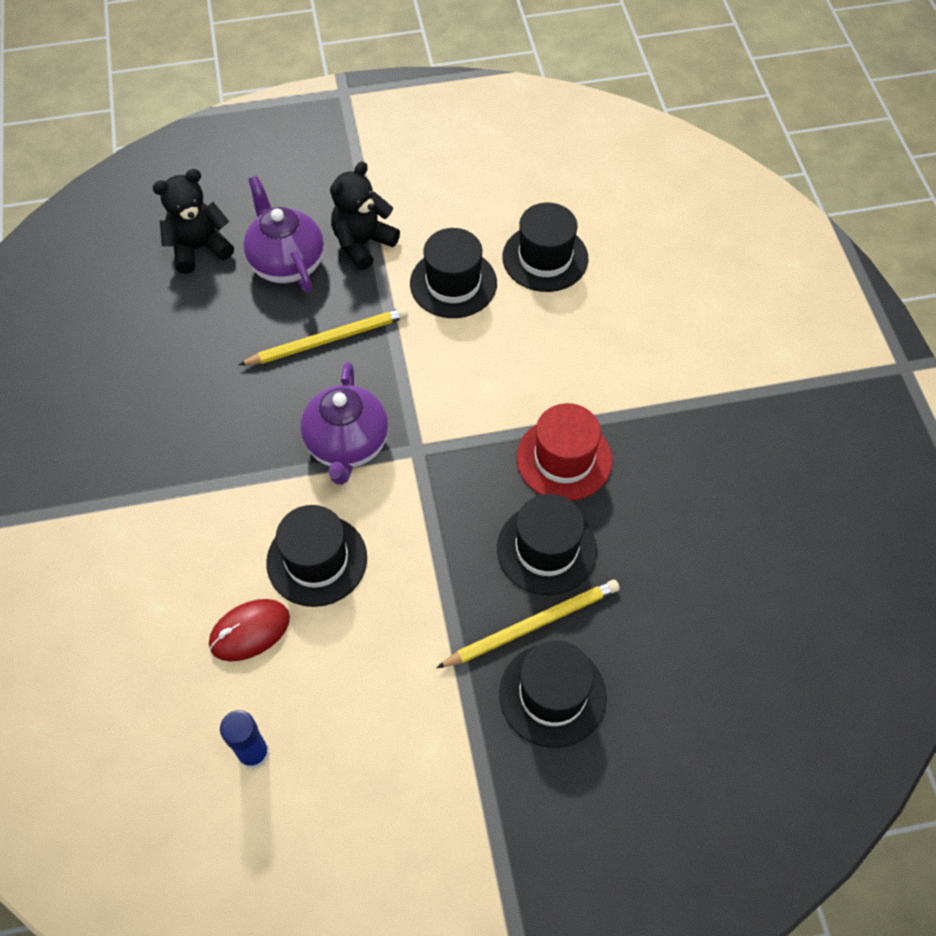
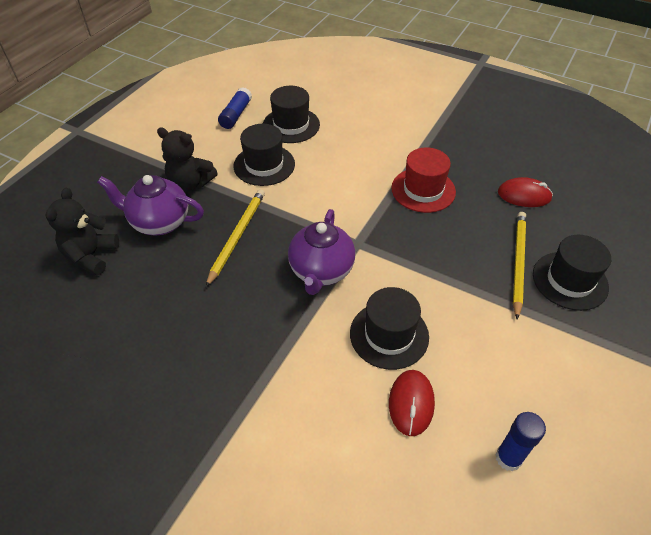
camera: 50 degrees left, 10 degrees down
purple teapot [300,362,389,485] -> purple teapot turned 60 degrees clockwise [288,209,355,295]
black teddy bear [330,161,400,270] -> black teddy bear turned 60 degrees counterclockwise [157,127,218,191]
black hat [497,494,597,595] -> none
none -> blue glue stick [218,87,252,129]
none -> red mouse [498,177,553,207]

